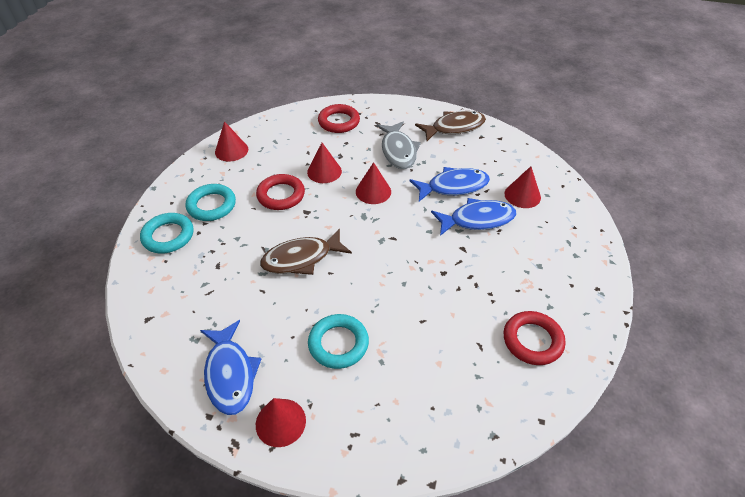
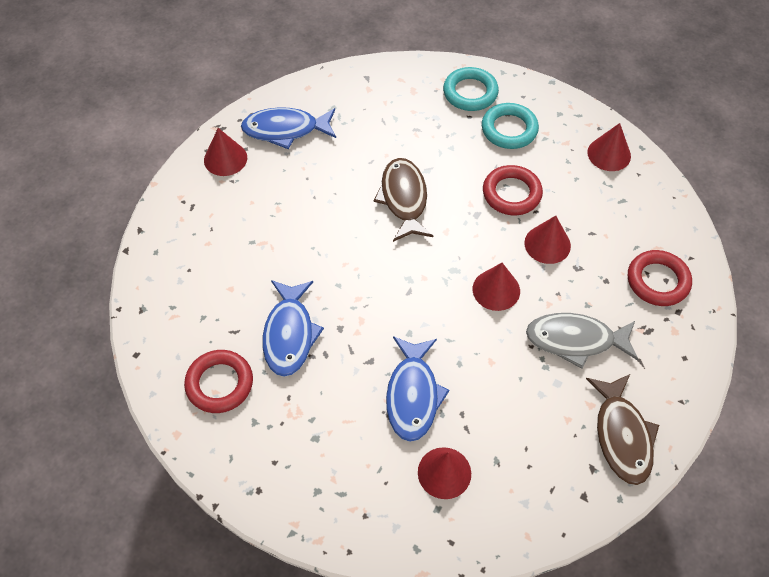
camera: 105 degrees right, 10 degrees up
turquoise ring [308,314,369,369] -> none
blue fish [409,167,490,201] -> blue fish moved to [263,280,324,377]

